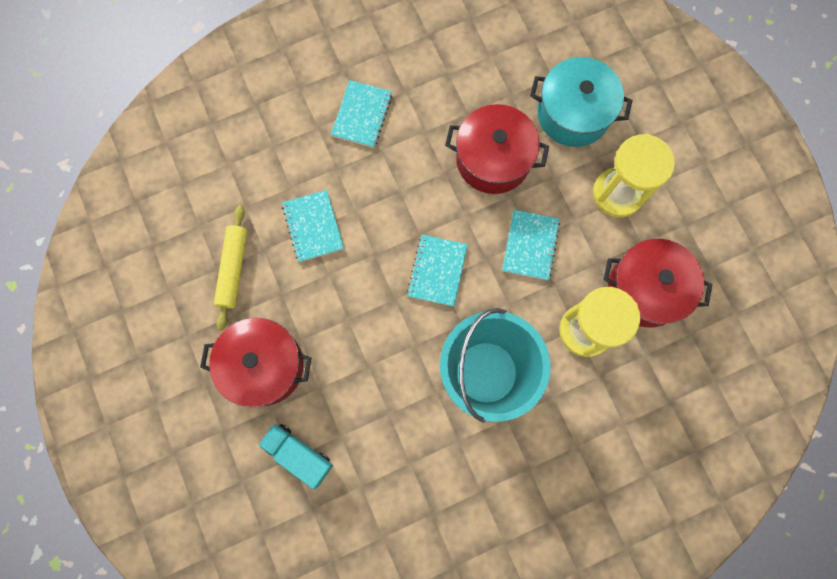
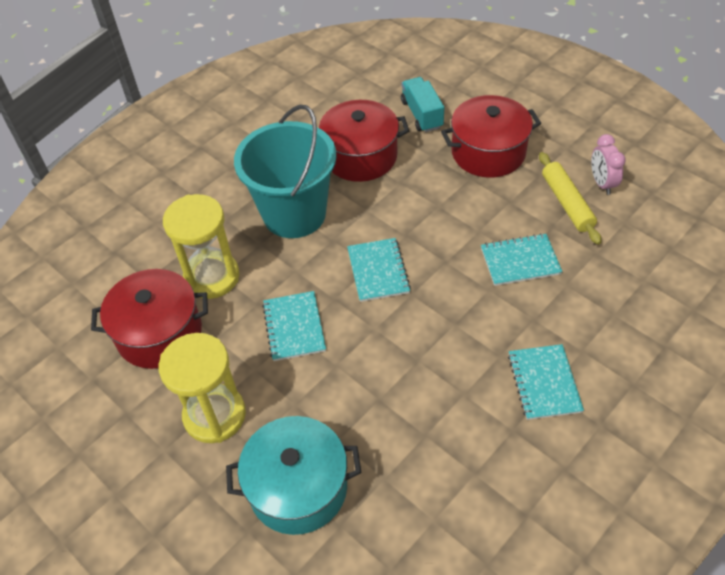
camera: 160 degrees right, 25 degrees down
turquoise truck [258,424,333,489] -> turquoise truck turned 120 degrees counterclockwise [401,77,444,132]
turquoise notebook [282,190,344,262] -> turquoise notebook turned 60 degrees counterclockwise [481,233,563,286]
red pot [445,104,549,194] -> red pot moved to [319,100,409,182]
none -> pink clock [591,134,626,195]

